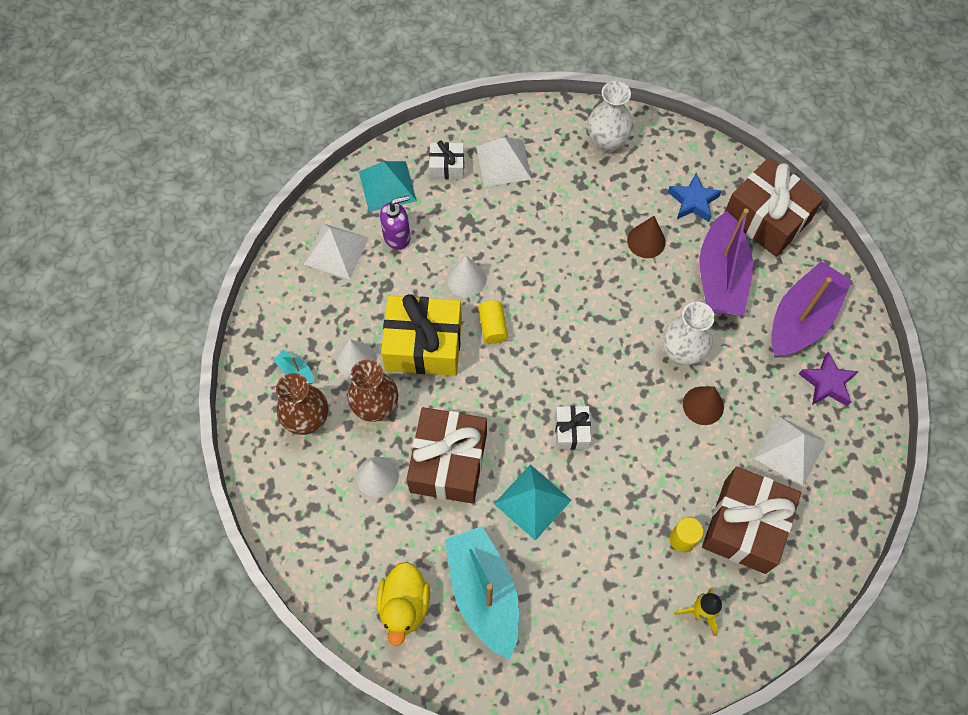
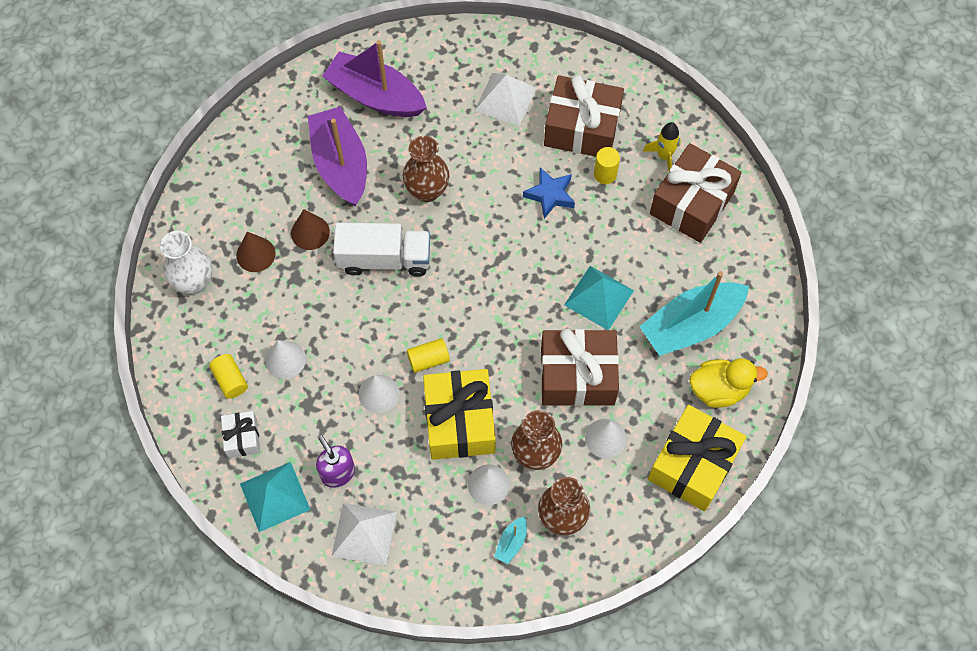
camera: 100 degrees left, 0 degrees up
white pyramid [476,137,532,186] -> yellow cylinder [209,354,248,399]
white gift [555,406,591,450] -> none
white vase [662,302,715,365] -> brown vase [403,136,449,202]
blue star [668,173,722,222] -> blue star moved to [523,168,575,219]
brown cone [683,386,724,425] -> brown cone moved to [236,232,276,272]
purple boat [699,208,753,315] -> purple boat turned 105 degrees counterclockwise [308,107,367,206]
brown gift [724,157,824,257] -> brown gift moved to [650,143,742,243]
purple star [799,352,859,406] -> none
none -> white cone [265,340,306,379]
none -> white truck [333,222,430,277]
none -> yellow gift [648,405,746,511]

